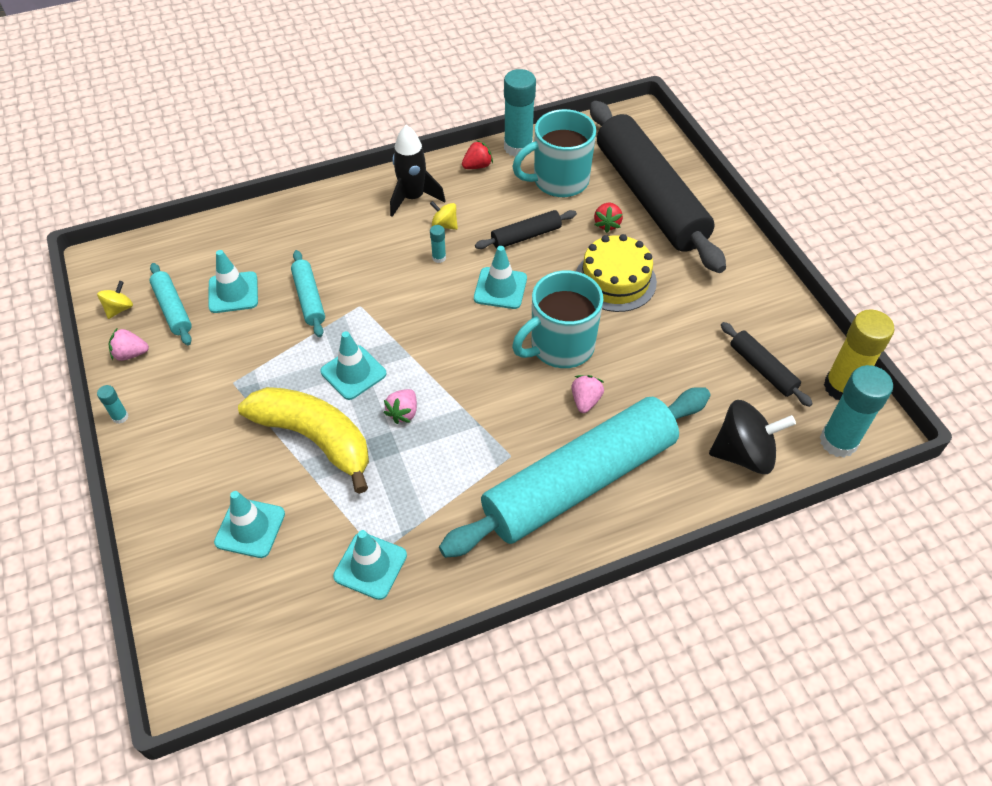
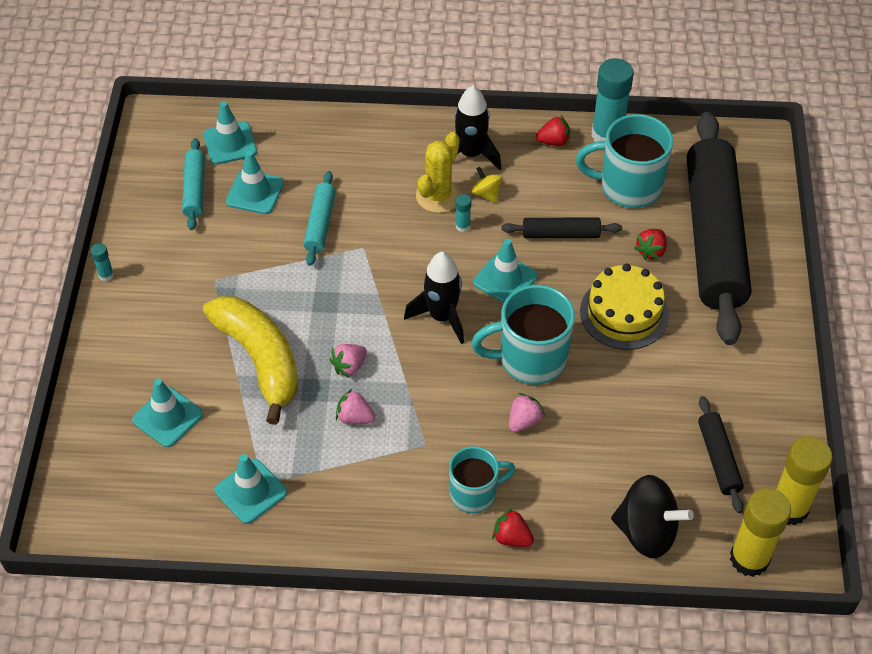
camera: 25 degrees right, 0 degrees up
yellow spinning top [97,281,133,319] -> none
pink strawberry [109,328,149,361] -> pink strawberry moved to [336,389,375,424]
turquoise traffic cone [320,331,387,400] -> turquoise traffic cone moved to [203,101,257,164]
turquoise rolling pin [439,387,711,558] -> turquoise mug [449,446,515,513]
turquoise glue stick [820,365,893,458] -> yellow glue stick [730,488,791,577]
none -> black rocket [404,252,464,344]
none -> yellow cactus [416,132,461,213]
none -> red strawberry [492,508,534,547]

